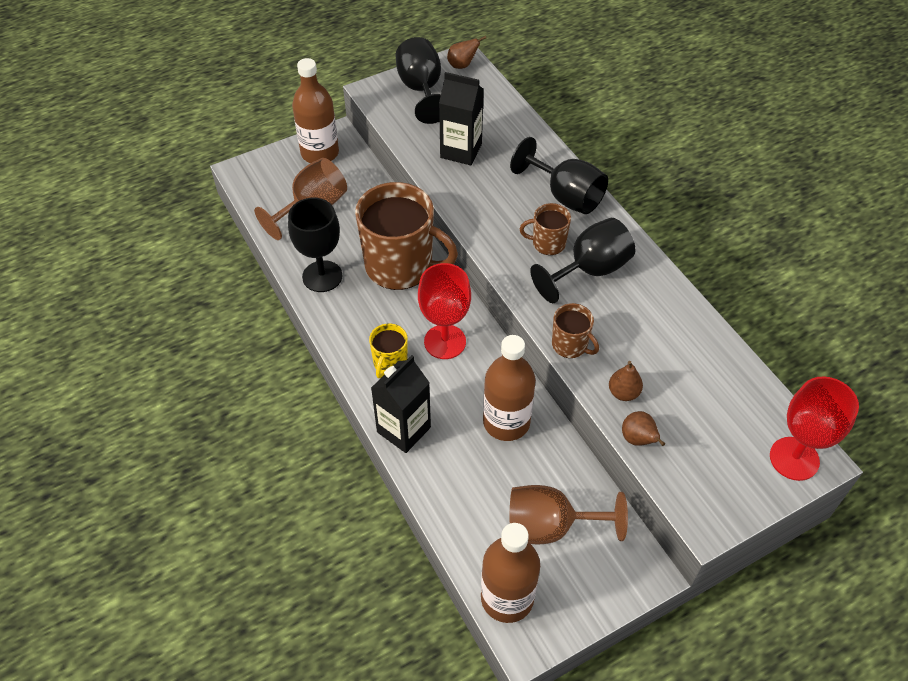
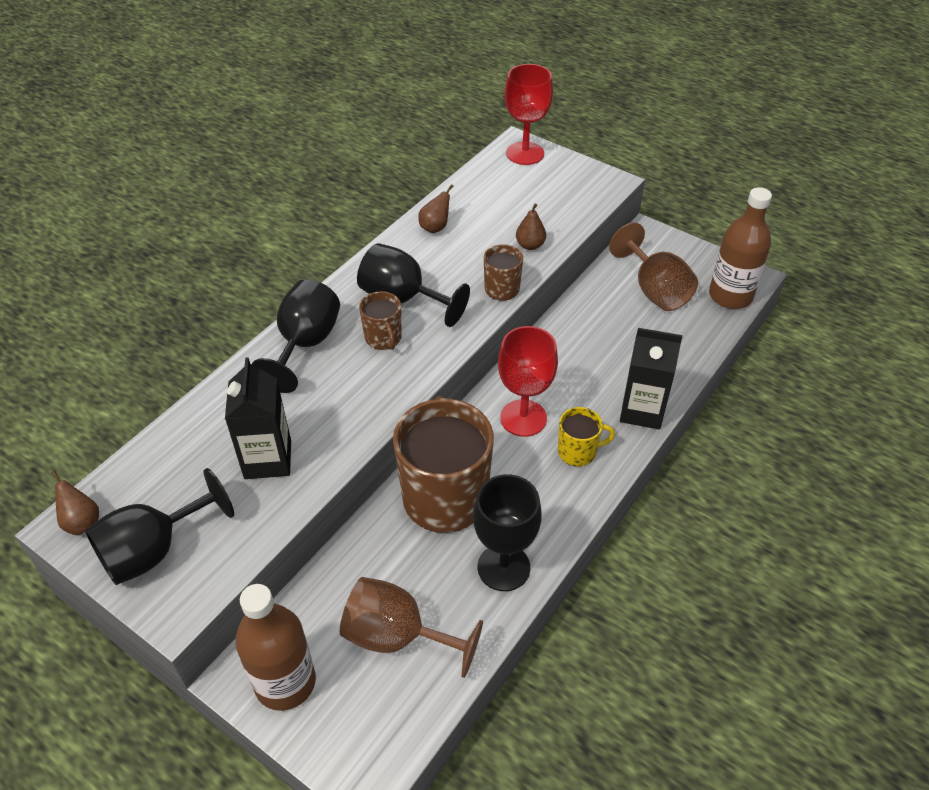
camera: 115 degrees left, 5 degrees down
brown bottle [483,335,536,441] -> none
brown pear [622,411,665,446] -> brown pear moved to [418,184,454,233]

